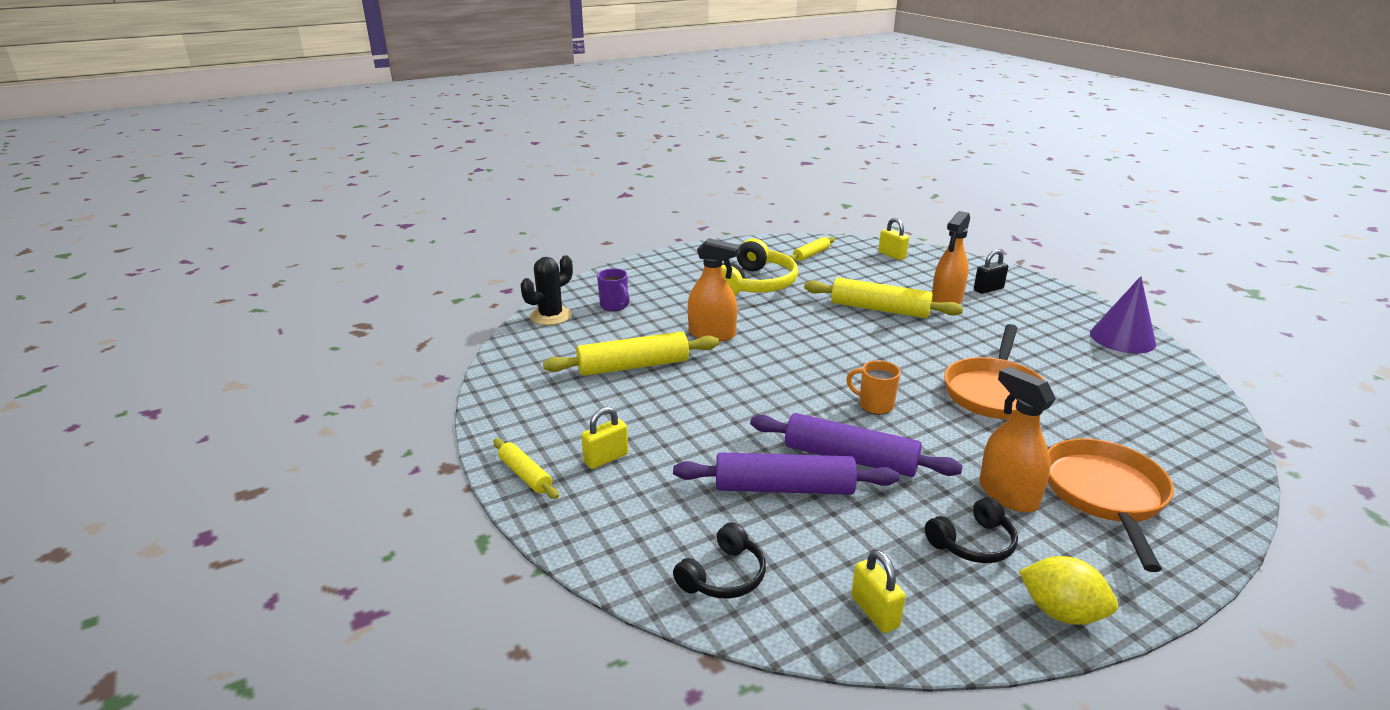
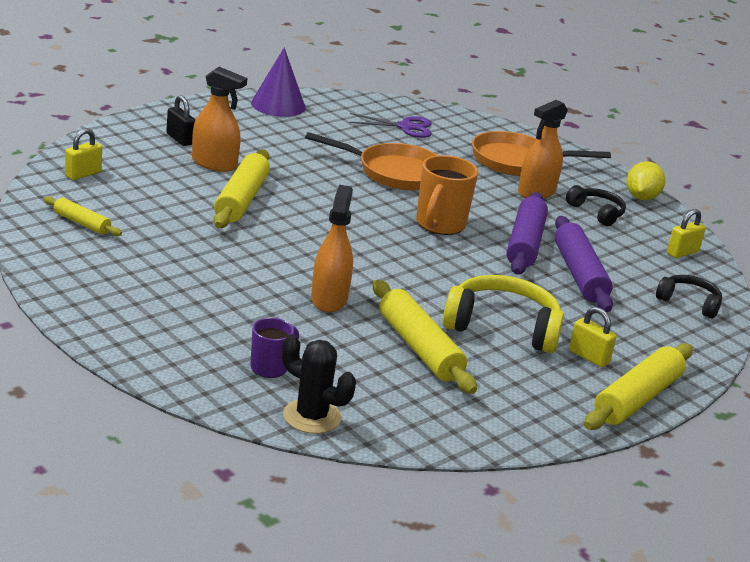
camera: 105 degrees left, 0 degrees up
yellow rolling pin [493,438,559,499] -> yellow rolling pin [584,343,693,430], size x1.81
yellow headphones [721,238,798,296] -> yellow headphones moved to [443,275,564,353]
orange mug [846,360,901,415] -> orange mug [416,155,478,235], size x1.65
none -> purple scissors [349,113,432,138]

